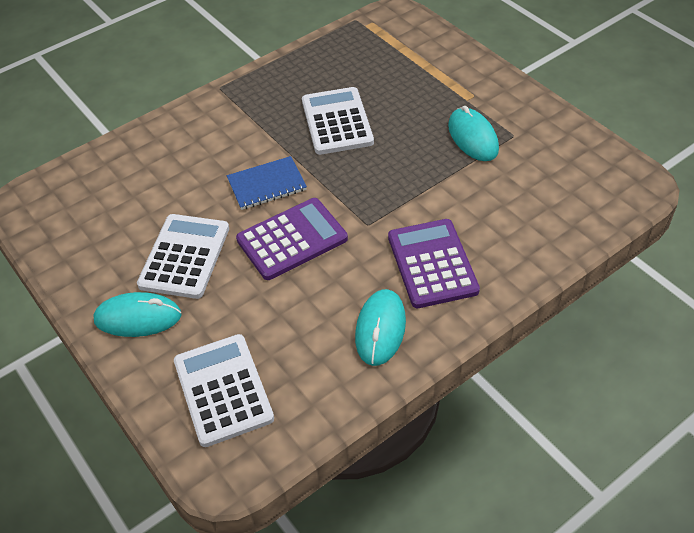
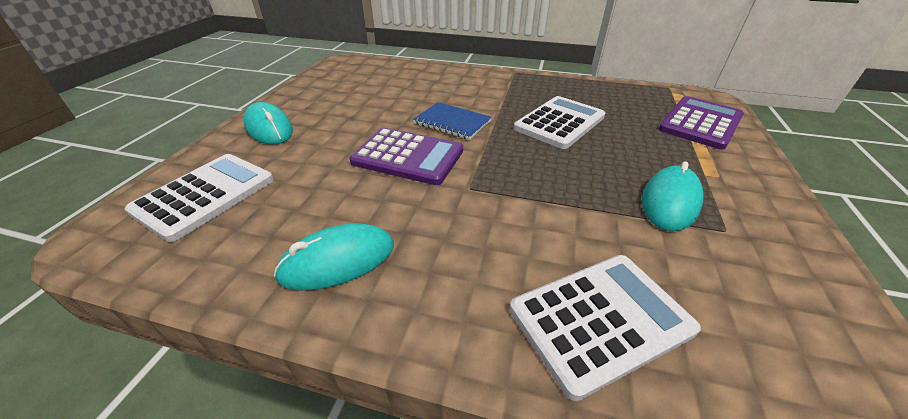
camera: 50 degrees right, 10 degrees down
white calculator [137,214,229,299] -> white calculator moved to [510,255,701,401]
purple calculator [388,219,480,308] -> purple calculator moved to [659,96,744,150]

